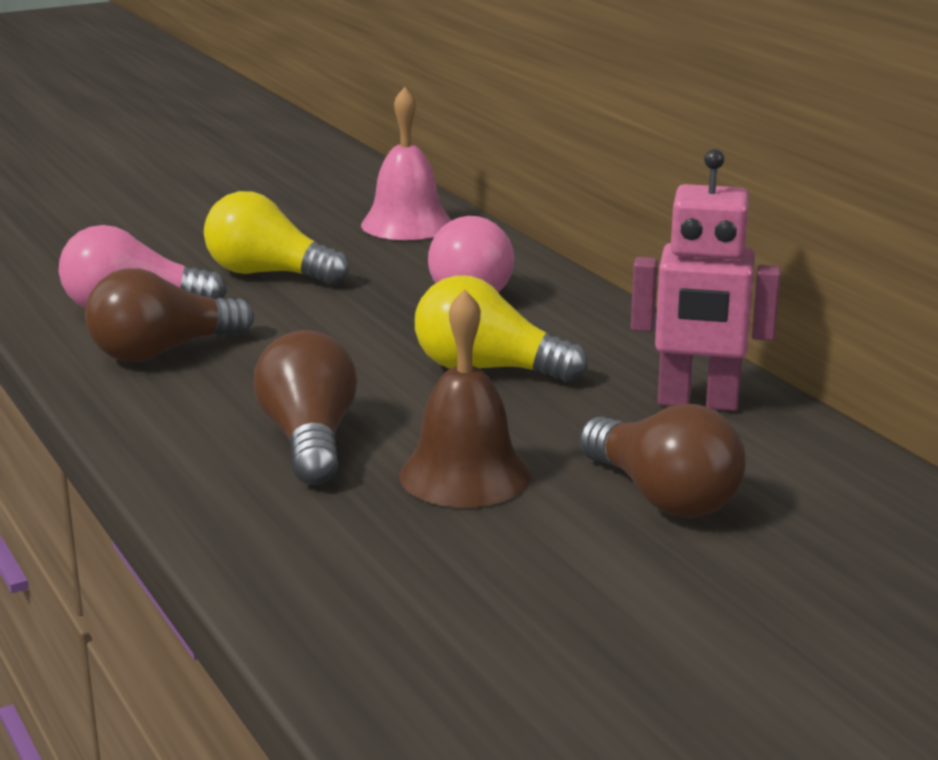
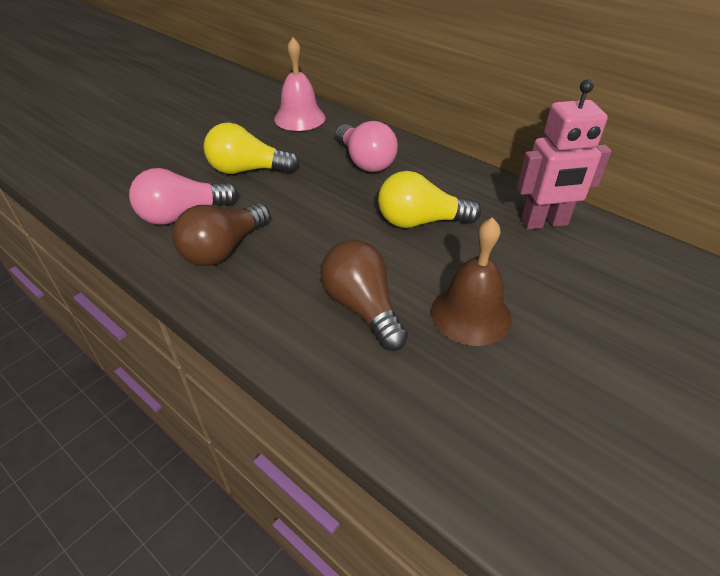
camera: 20 degrees left, 20 degrees up
brown light bulb [579,403,746,518] -> none

